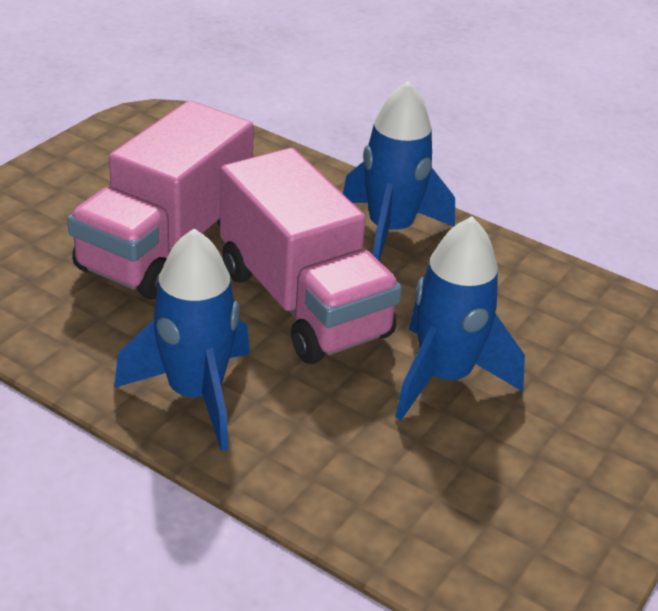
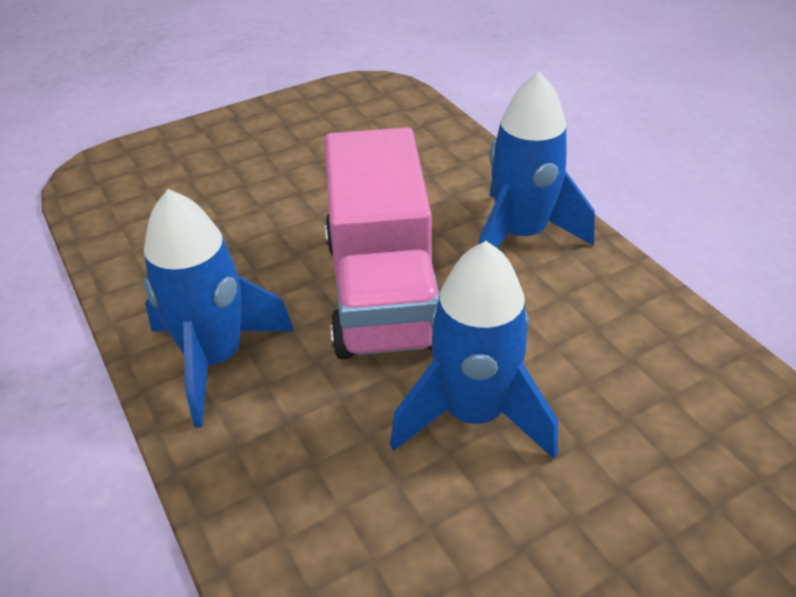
camera: 30 degrees right, 5 degrees up
pink truck [67,100,254,299] -> none

